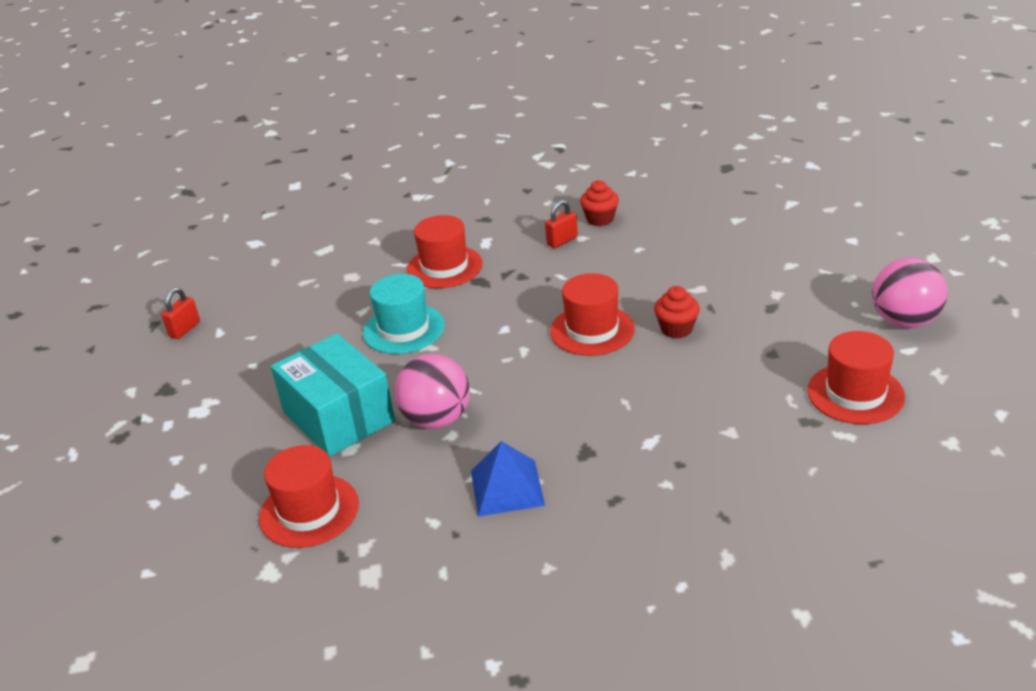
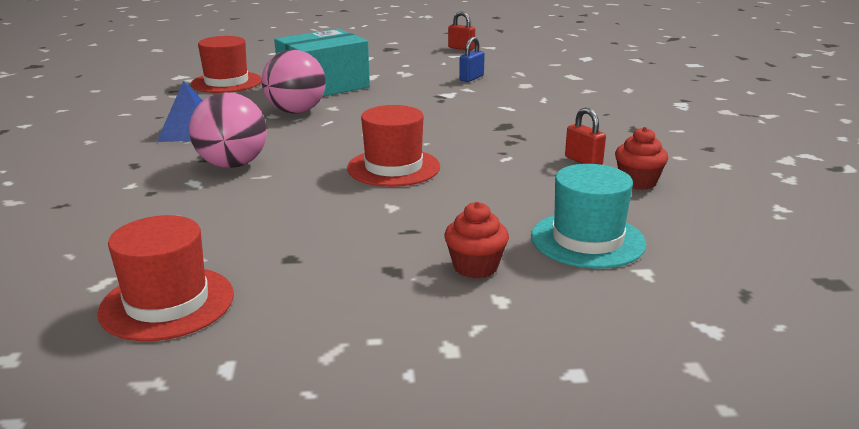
camera: 90 degrees right, 10 degrees down
turquoise hat [363,274,445,354] -> turquoise hat moved to [531,164,646,269]
red hat [407,215,483,288] -> none
red cupcake [654,286,700,338] -> red cupcake moved to [444,202,509,279]
pink ball [872,257,947,328] -> pink ball moved to [189,92,267,168]
none -> blue padlock [459,37,485,82]

